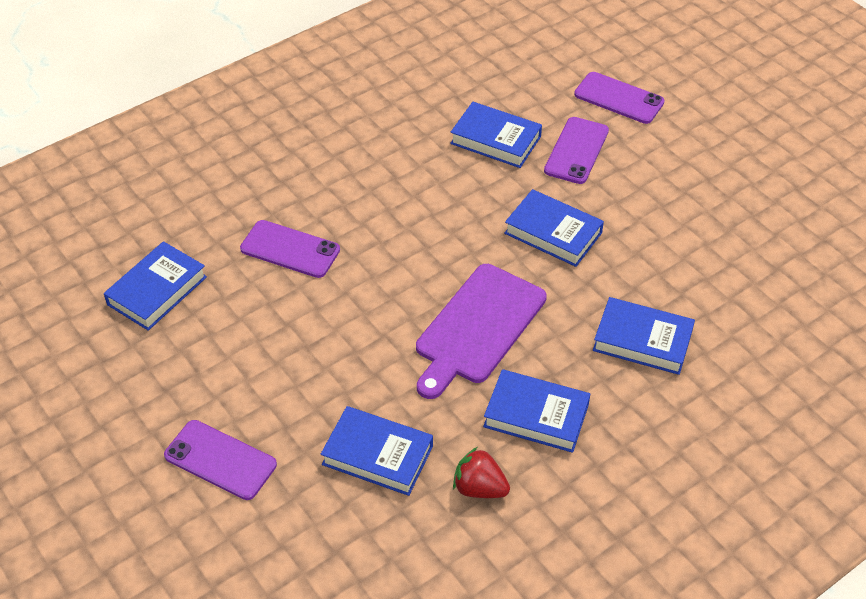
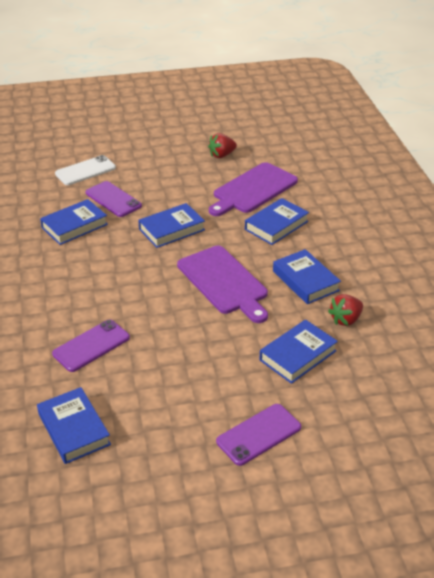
camera: 65 degrees left, 10 degrees down
blue book [483,369,590,453] -> blue book turned 75 degrees counterclockwise [273,249,341,304]
purple phone [574,72,665,124] -> white phone [55,155,116,185]
none -> red strawberry [208,133,237,158]
none -> purple cutting board [209,162,298,216]

